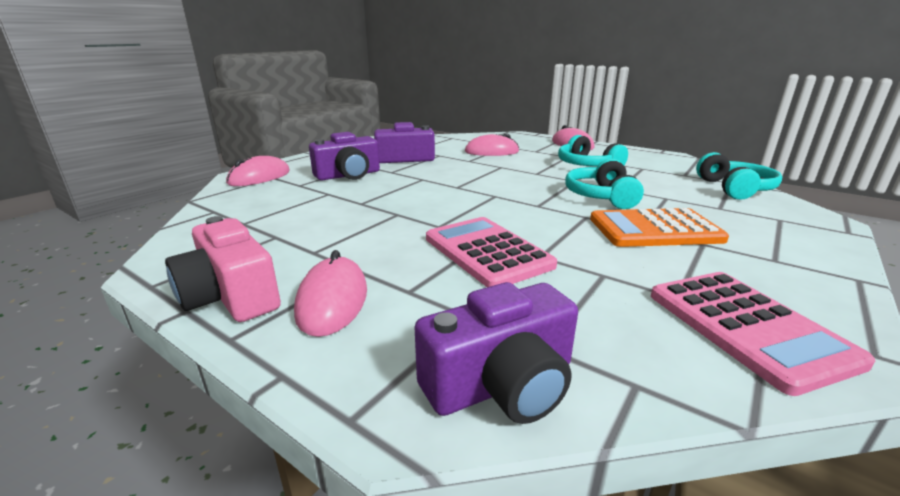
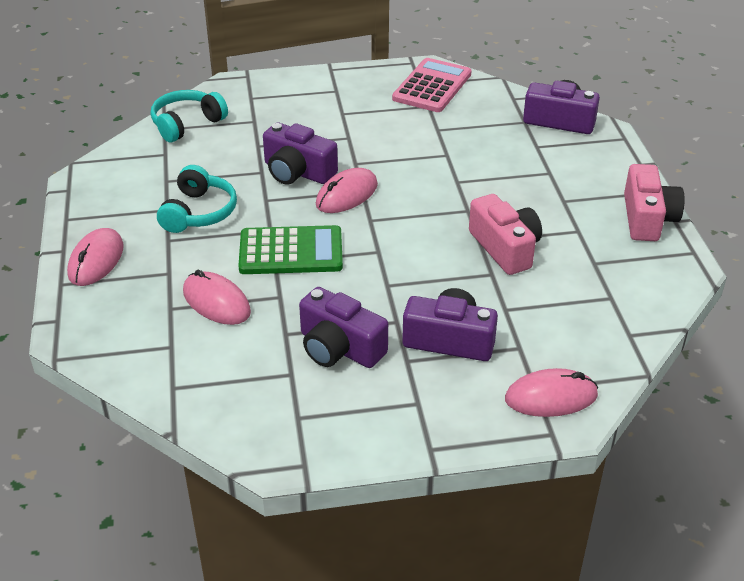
camera: 135 degrees left, 15 degrees up
pink mouse [294,250,367,337] -> pink mouse moved to [316,168,378,213]
pink calculator [426,217,557,287] -> none
turquoise headphones [565,159,644,209] -> purple camera [263,122,338,185]
orange calculator [590,208,729,247] -> none
none -> green calculator [238,225,343,274]
none -> pink camera [469,194,542,275]

